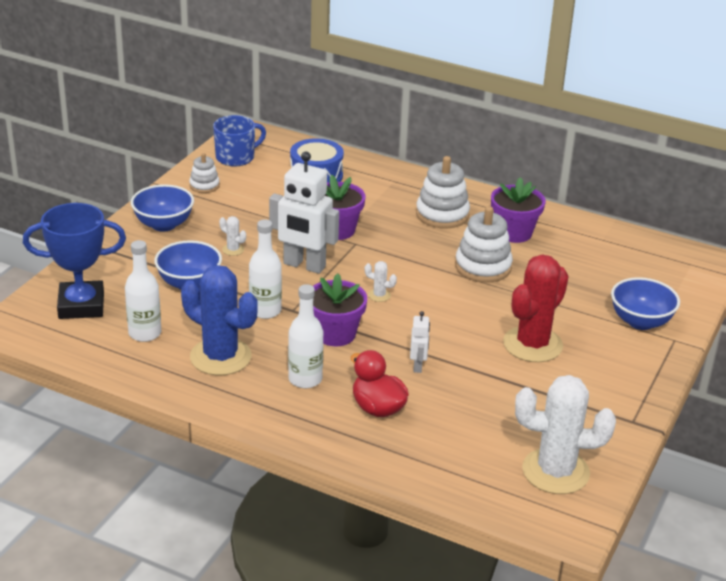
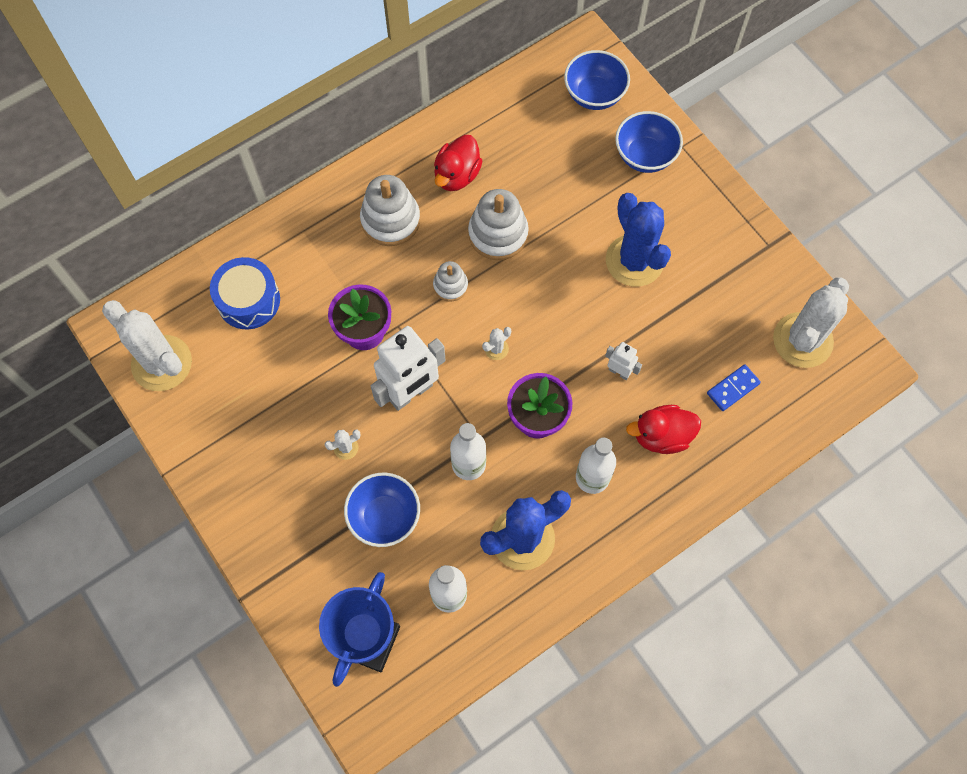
camera: 60 degrees left, 35 degrees up
blue bowl [131,184,194,232] -> blue bowl moved to [564,50,630,110]
white stacking toy [189,153,220,193] -> white stacking toy moved to [433,261,468,301]
blue mug [213,115,266,166] -> white cactus [102,300,192,391]
purple flower pot [491,177,546,243] -> red duck [434,135,482,191]
red cactus [503,255,568,362] -> blue cactus [606,193,671,287]
none -> blue domino [707,364,761,411]

